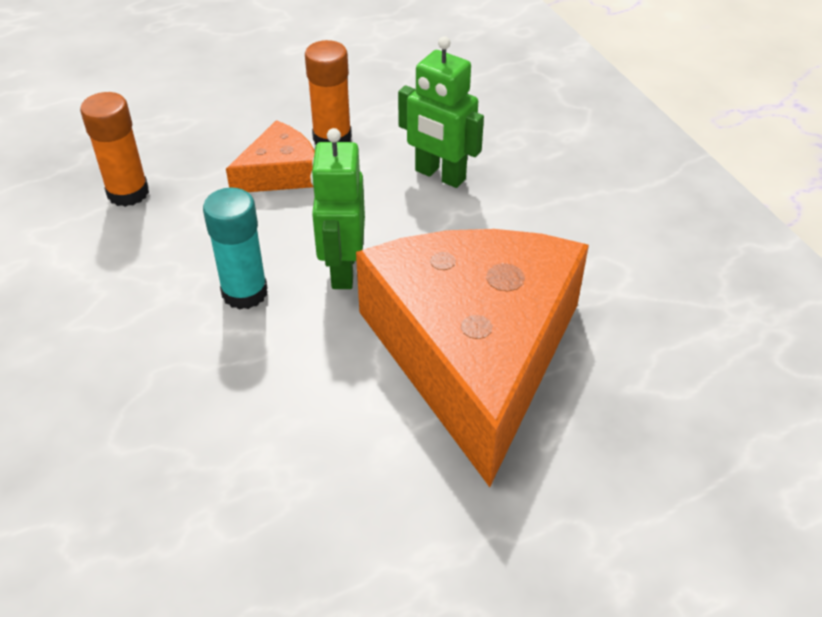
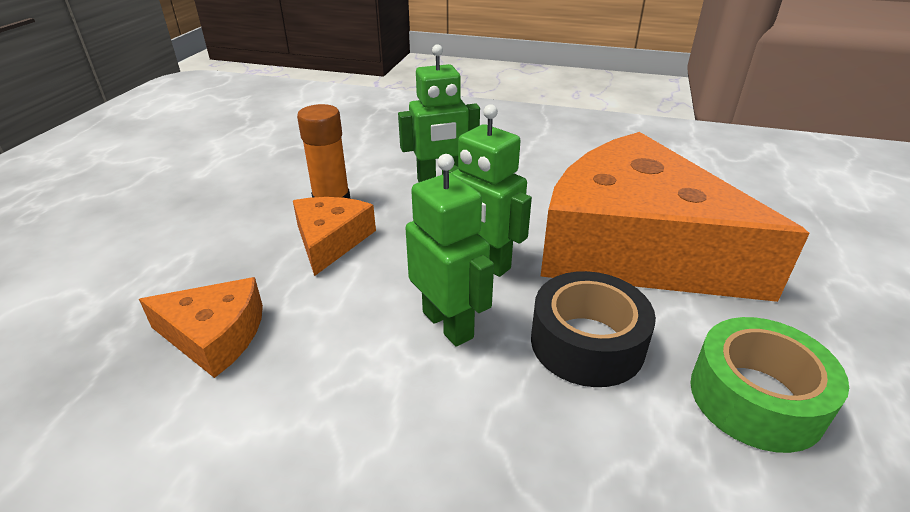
camera: 50 degrees left, 10 degrees down
orange glue stick [80,92,149,207] -> orange cheese [139,277,263,378]
turquoise glue stick [203,188,268,310] -> green robot [405,154,494,347]
none -> black tape [531,271,656,387]
none -> green tape [690,317,849,453]

